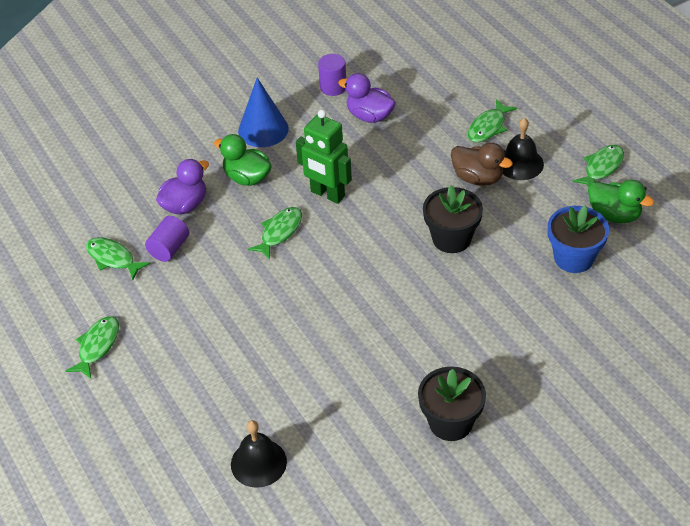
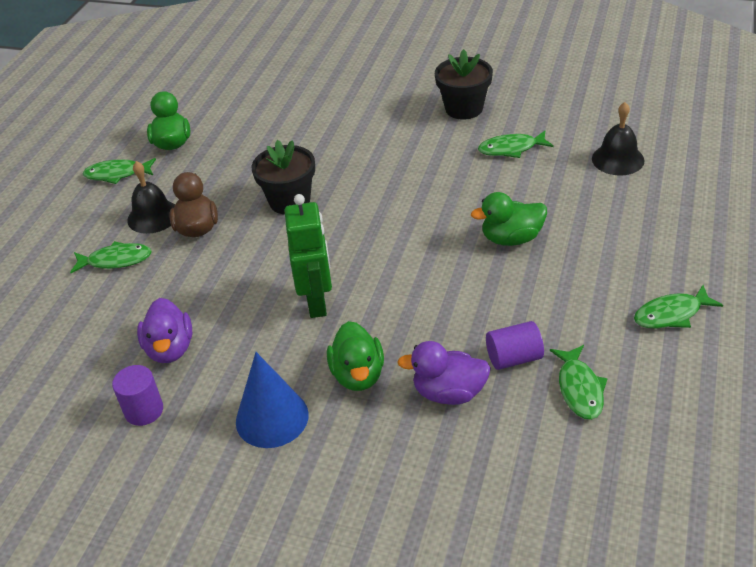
camera: 130 degrees left, 5 degrees down
green fish [248,207,302,260] -> green fish moved to [478,131,554,158]
blue flower pot [548,206,609,273] -> none
none -> green duck [471,192,547,246]

